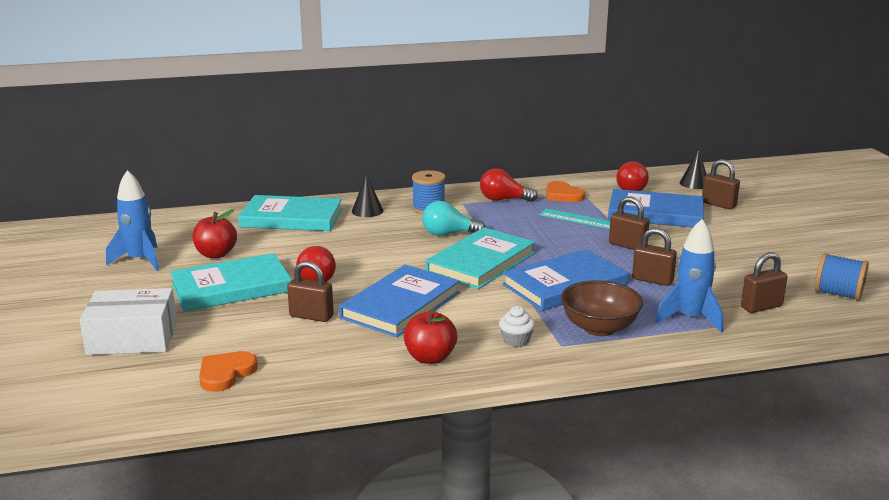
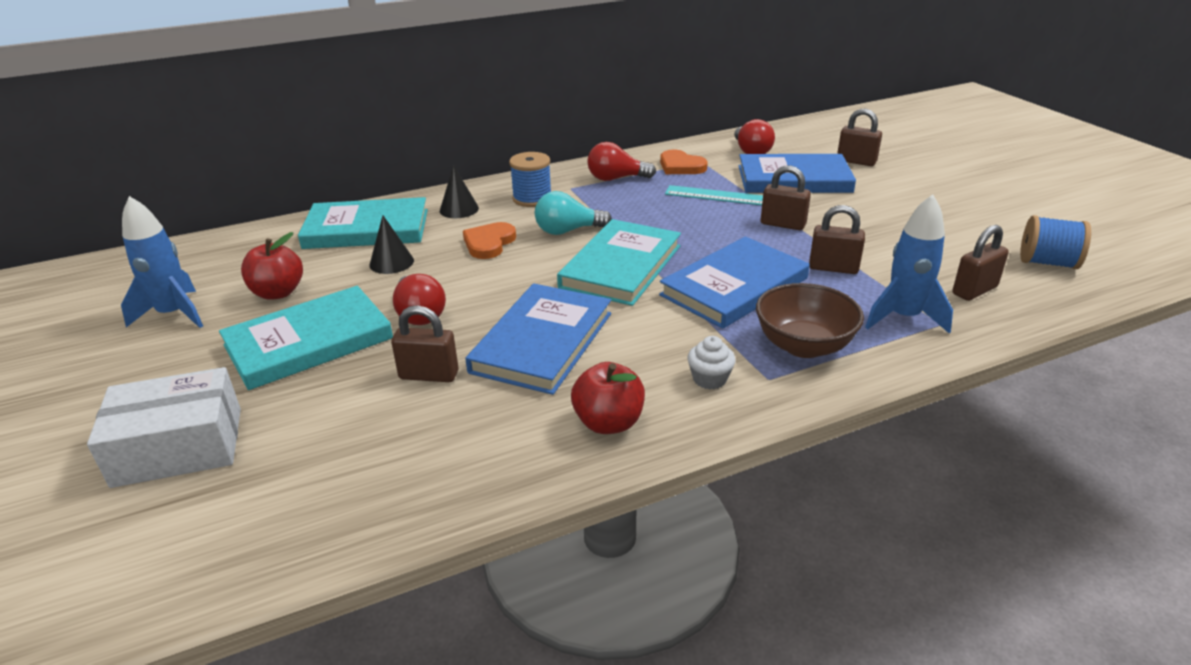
camera: 10 degrees left, 10 degrees up
orange heart [199,351,258,392] -> orange heart moved to [463,222,516,259]
black cone [680,150,707,189] -> black cone moved to [369,215,414,274]

